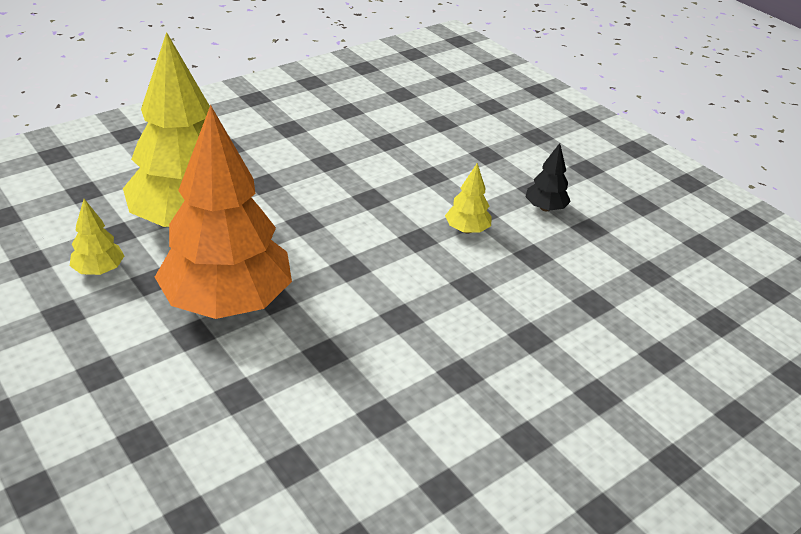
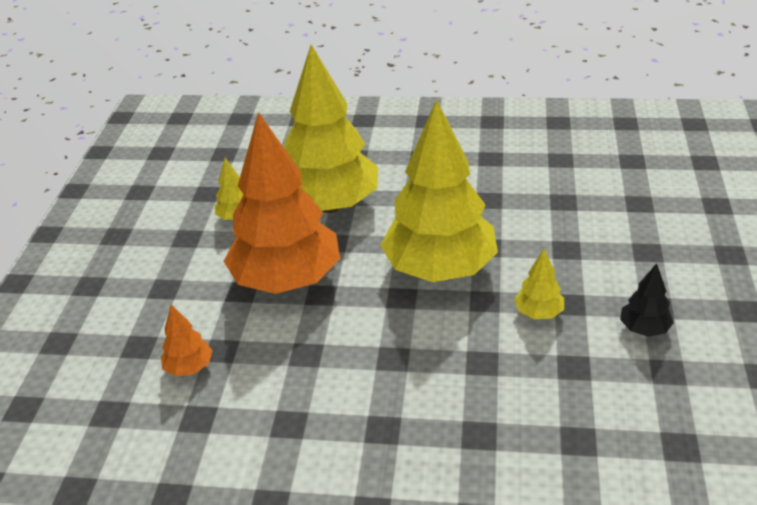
camera: 50 degrees right, 0 degrees up
none -> orange tree [161,305,213,376]
none -> yellow tree [380,99,498,282]

